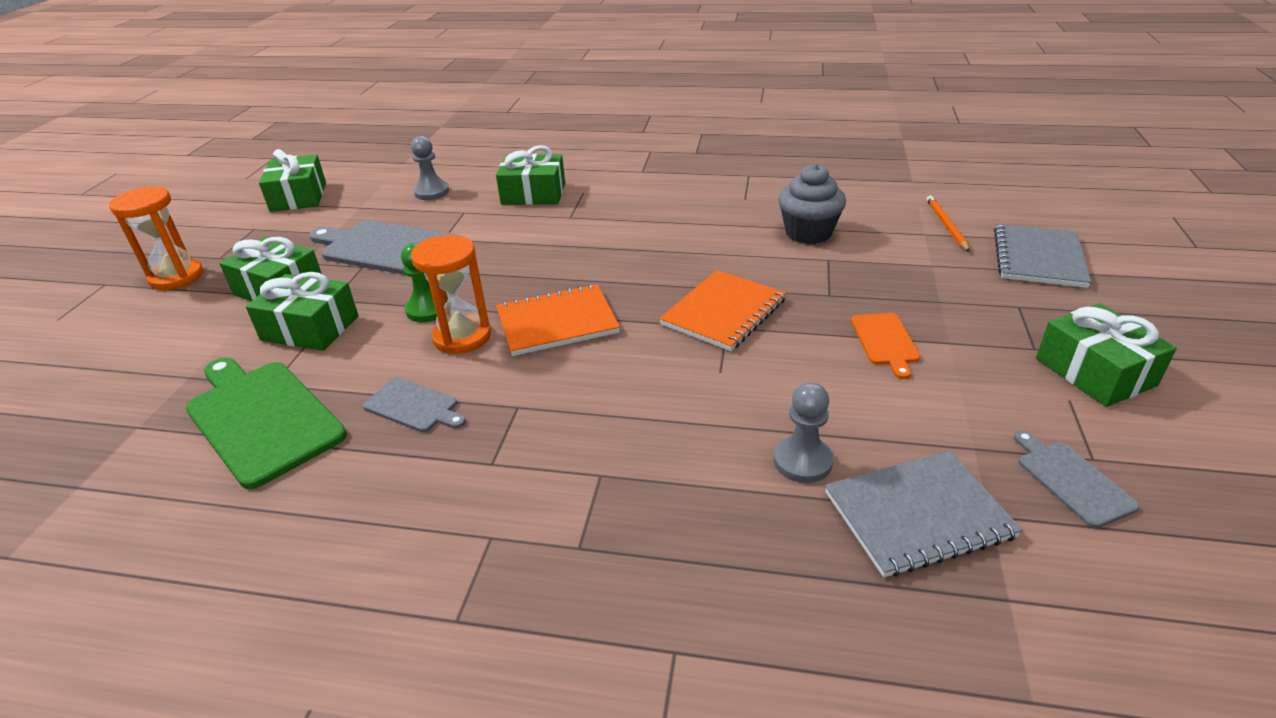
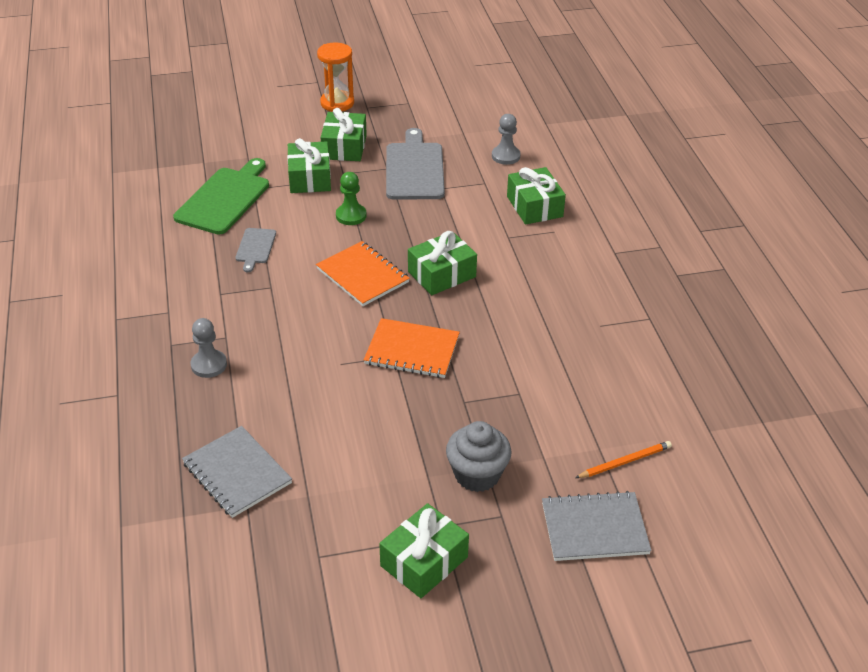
camera: 65 degrees right, 5 degrees up
green gift [259,149,326,212] -> green gift moved to [408,231,477,295]
orange hourglass [411,235,491,354] -> none
grey pawn [774,382,833,483] -> grey pawn moved to [190,318,227,378]
grey cupcake [778,163,846,244] -> grey cupcake moved to [446,421,512,492]
orange cutting board [851,313,920,379] -> none
grey cutting board [1014,431,1139,528] -> none

